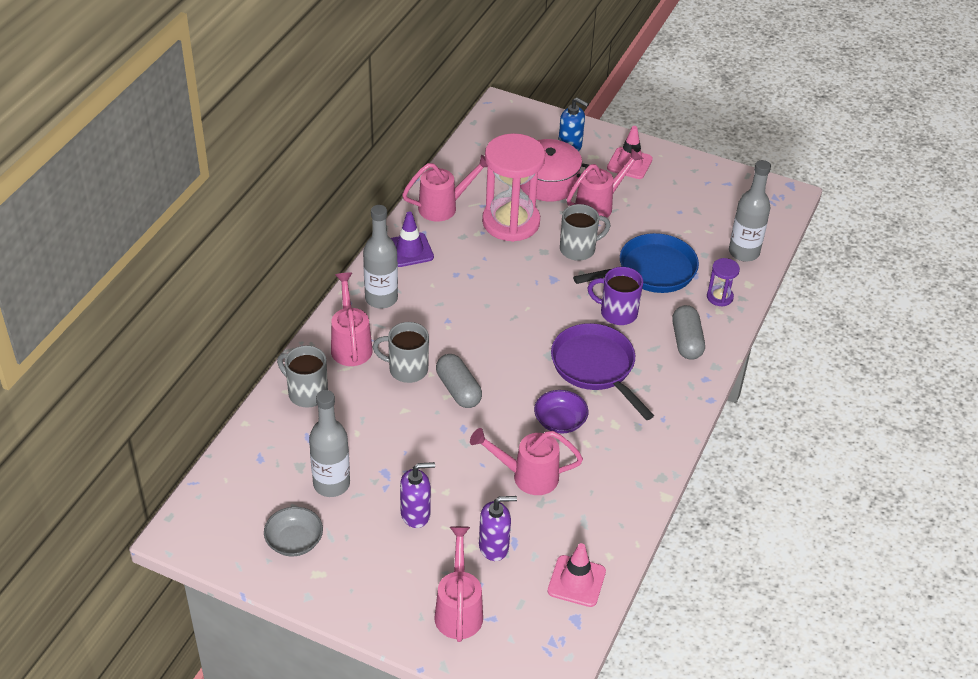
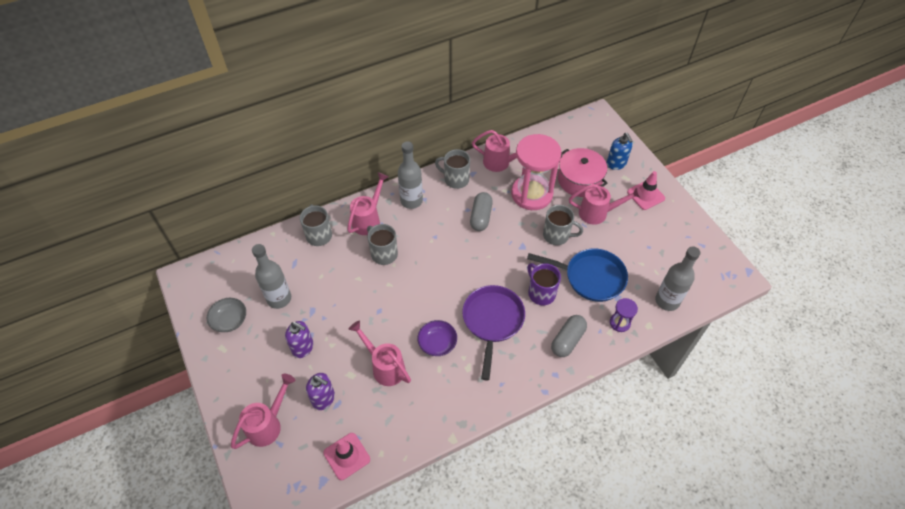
camera: 40 degrees right, 10 degrees up
purple traffic cone [391,212,434,267] -> grey mug [435,149,470,189]
grey capsule [436,354,482,408] -> grey capsule moved to [470,192,493,231]

